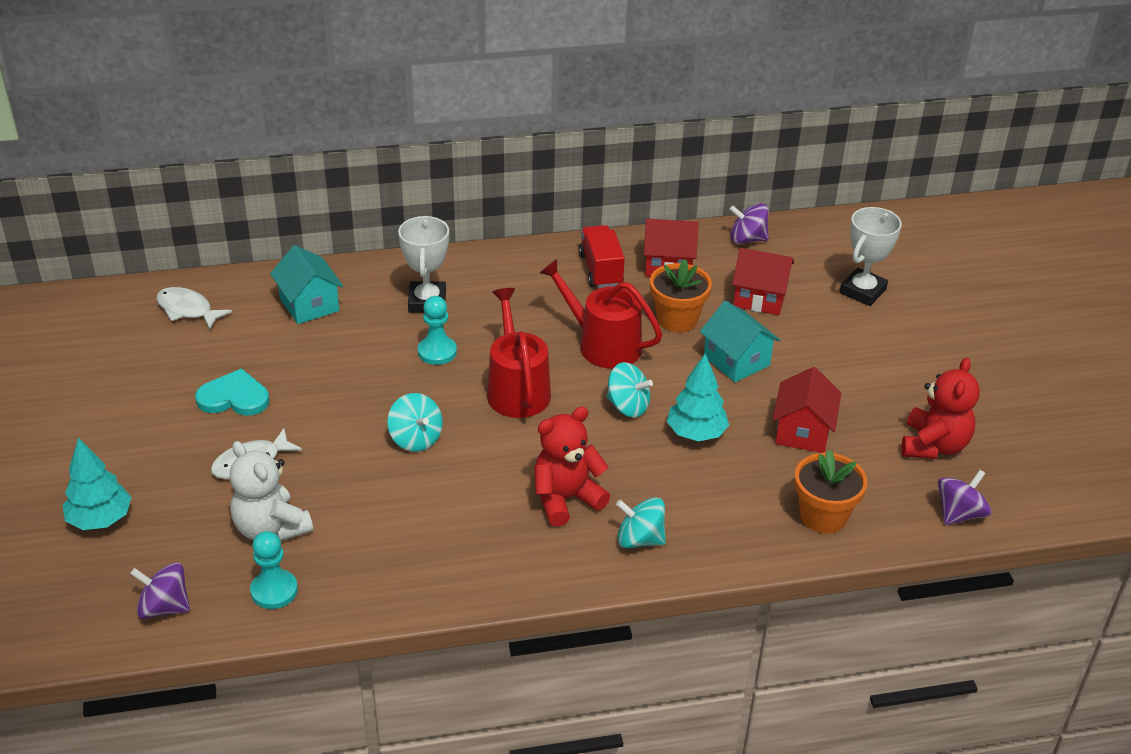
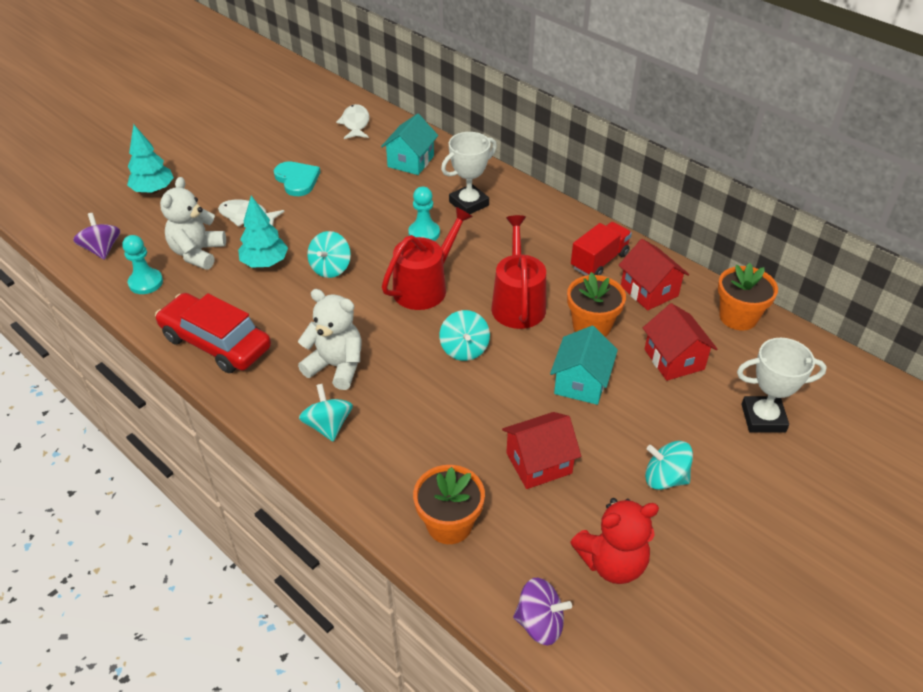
camera: 55 degrees right, 5 degrees up
red teddy bear [534,407,610,527] -> white teddy bear [298,289,361,390]
turquoise tree [667,353,729,441] -> turquoise tree moved to [238,196,288,268]
purple spinning top [729,203,769,244] -> orange flower pot [718,263,778,331]
none -> red car [155,293,271,373]
none -> turquoise spinning top [645,441,693,490]

